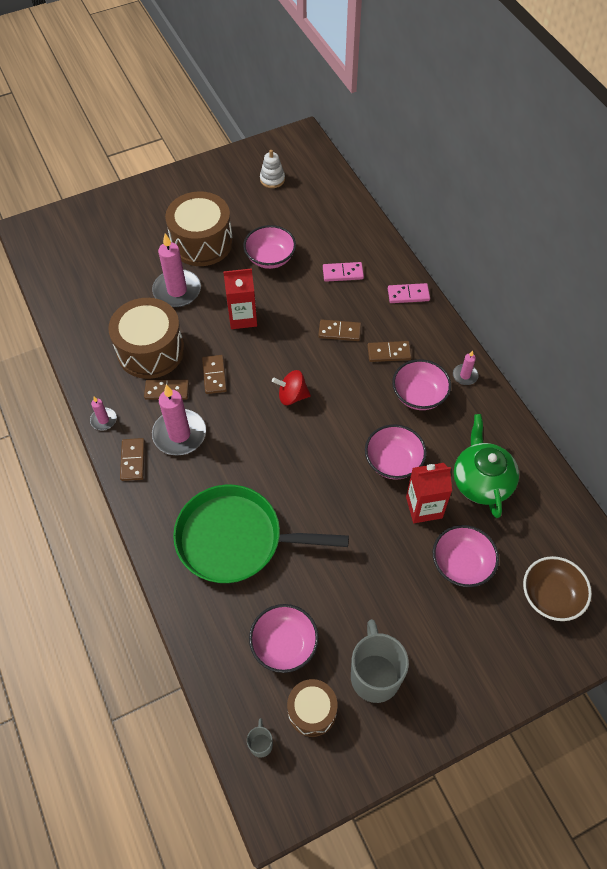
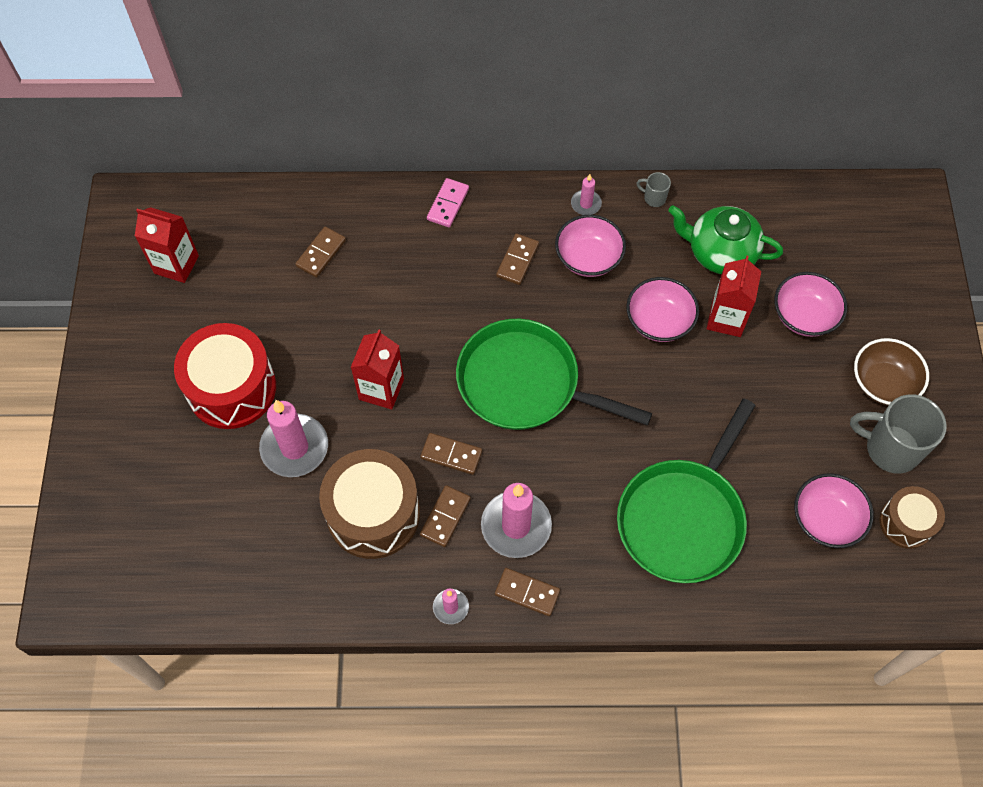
camera: 65 degrees left, 5 degrees up
brown drum [165,191,233,266] -> red drum [174,323,276,429]
pink bowl [243,225,296,269] -> none
grey mug [247,718,273,758] -> grey mug moved to [637,172,671,207]
white stacking toy [260,150,285,188] -> red carton [135,207,199,283]
red spinning top [272,370,311,405] -> green pan [456,319,652,430]
brown domino [318,320,361,341] -> brown domino moved to [295,227,346,278]
pink domino [323,262,364,282] -> none
brown bowl [523,556,592,621] -> brown bowl moved to [854,338,929,406]

